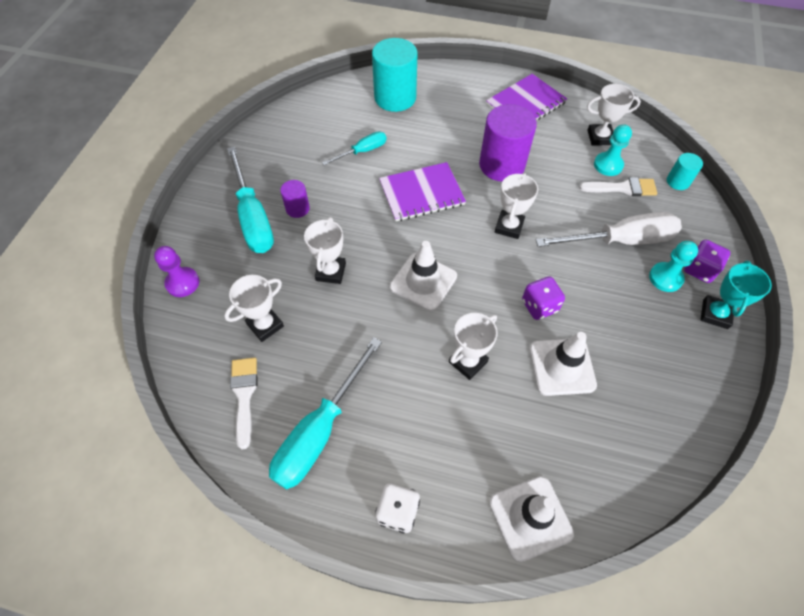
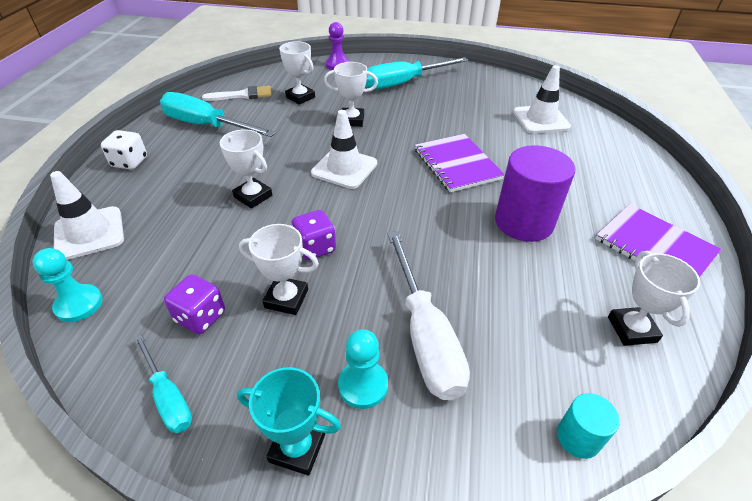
camera: 85 degrees right, 15 degrees down
purple cylinder [280,180,310,218] -> none
turquoise screwdriver [322,131,386,165] -> turquoise screwdriver moved to [134,334,192,433]
turquoise cylinder [372,38,418,112] -> none
white trophy [495,173,538,239] -> white trophy moved to [239,224,319,315]
white traffic cone [530,332,597,396] -> white traffic cone moved to [513,65,571,133]
white brush [579,177,657,196] -> none
turquoise pawn [594,124,632,176] -> turquoise pawn moved to [32,248,103,322]
purple dice [684,240,730,283] -> purple dice moved to [164,274,225,334]

